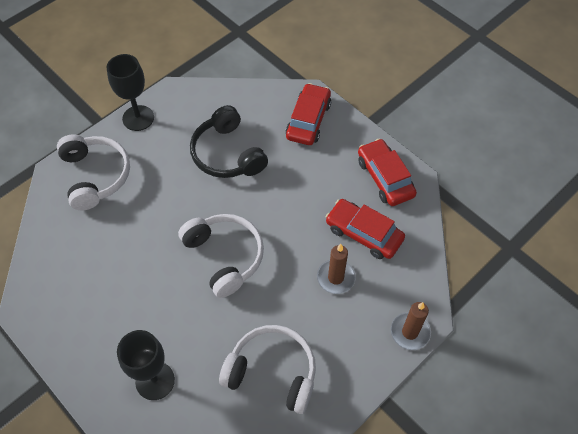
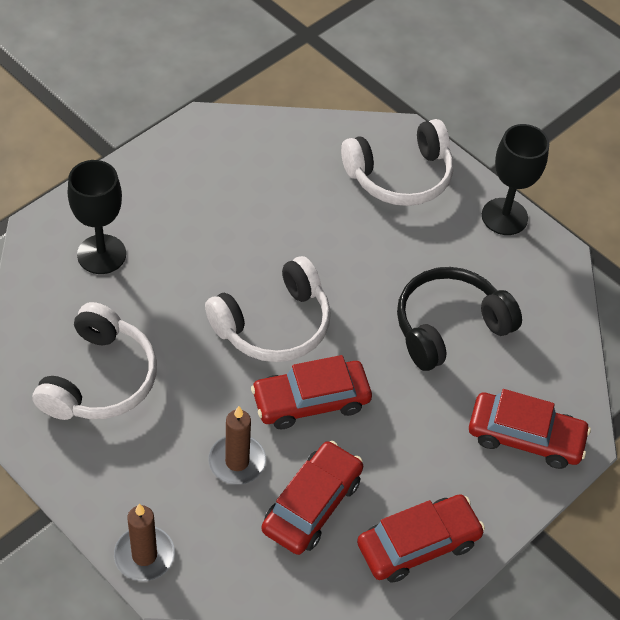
camera: 85 degrees right, 5 degrees down
none -> red car [251,355,372,429]

